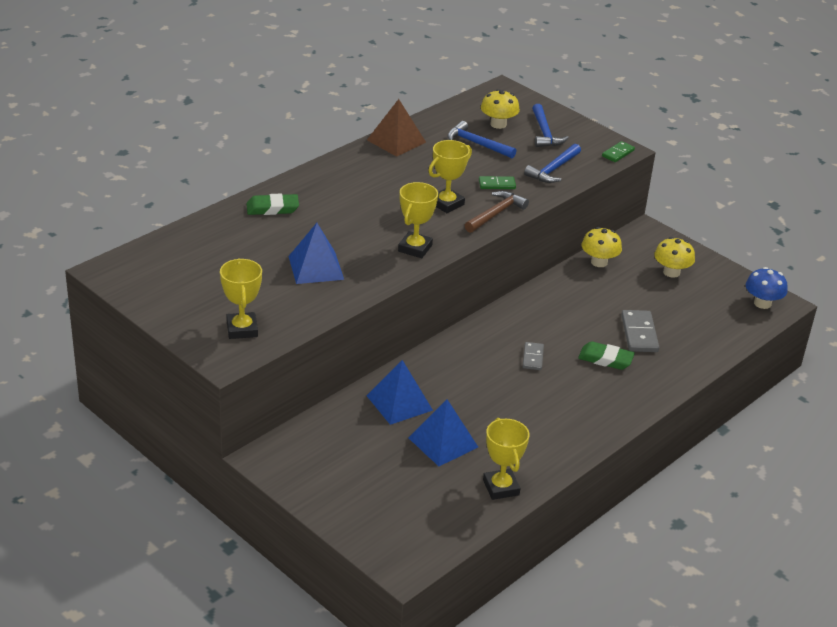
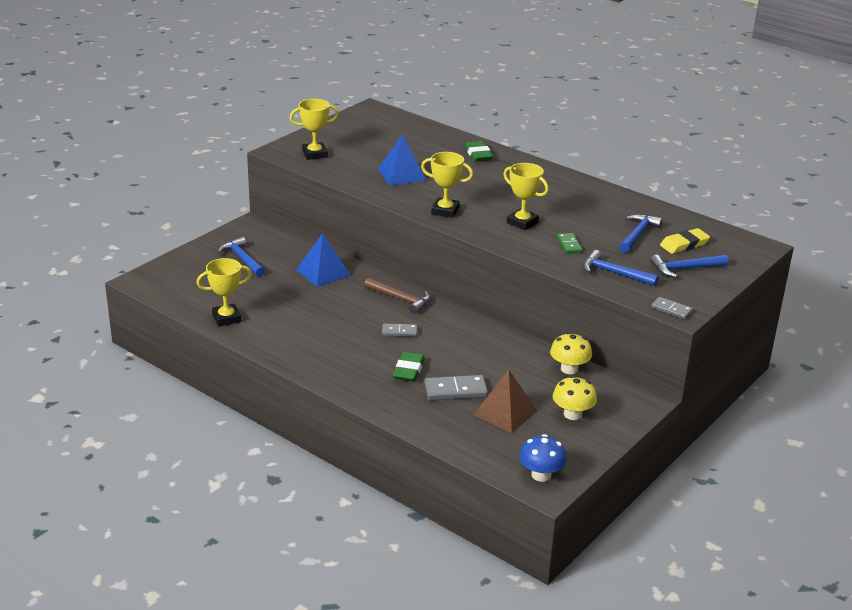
camera: 85 degrees right, 5 degrees down
brown pyramid [367,99,426,157] -> brown pyramid moved to [473,370,537,433]
blue pyramid [408,399,478,466] -> none
brown hammer [465,191,529,233] -> brown hammer moved to [364,278,430,314]
yellow mushroom [481,89,520,129] -> yellow eraser [660,228,710,254]
green domino [602,141,635,162] -> grey domino [651,297,693,319]
none -> blue hammer [218,237,265,277]

